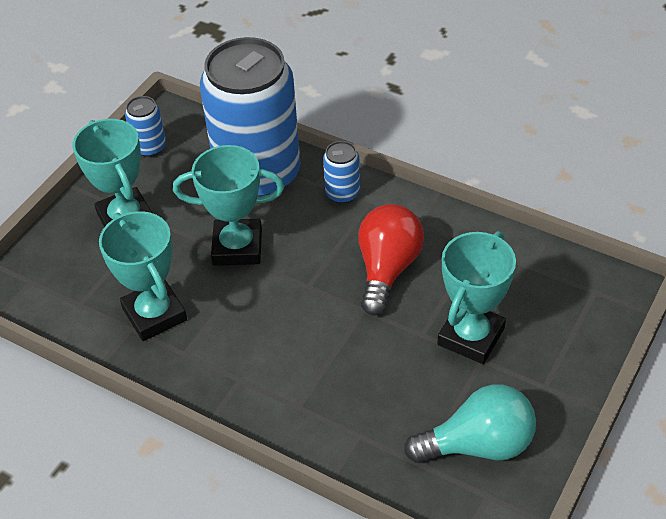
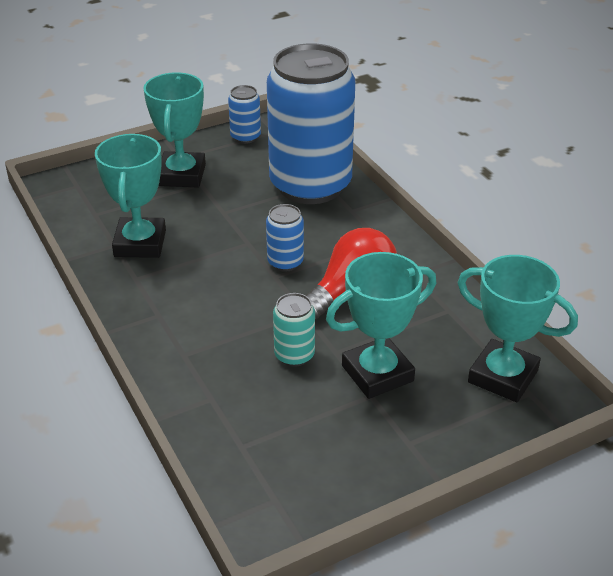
camera: 30 degrees right, 10 degrees down
turquoise trophy [173,145,284,266] -> turquoise trophy moved to [457,255,578,402]
blue can [323,141,360,204] -> blue can moved to [266,204,304,272]
turquoise light bulb [404,384,536,463] -> none
none -> turquoise can [273,293,315,367]

